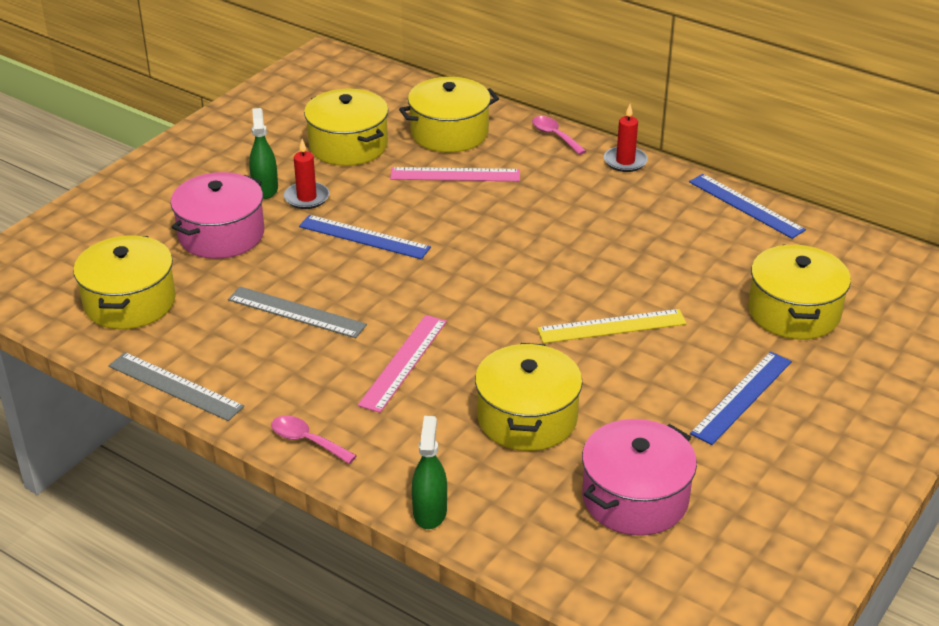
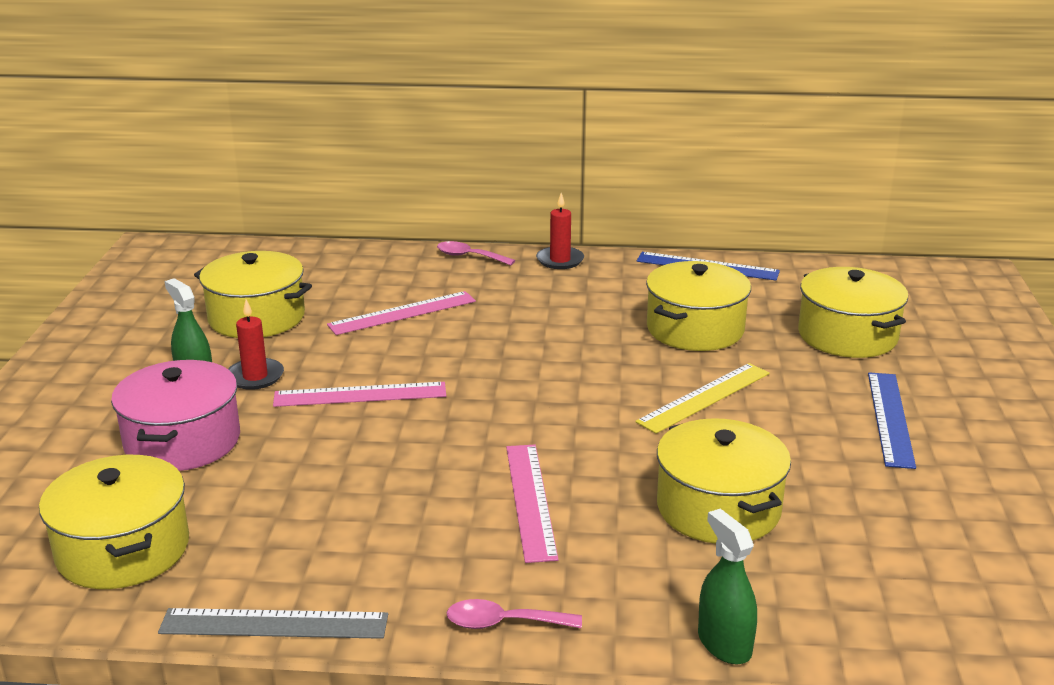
camera: 30 degrees left, 10 degrees down
grey ruler [228,286,367,338] -> none
blue ruler [299,215,431,259] -> pink ruler [273,382,446,407]
yellow pot [399,77,499,153] -> yellow pot moved to [646,261,751,351]
pink pot [582,419,697,536] -> none

